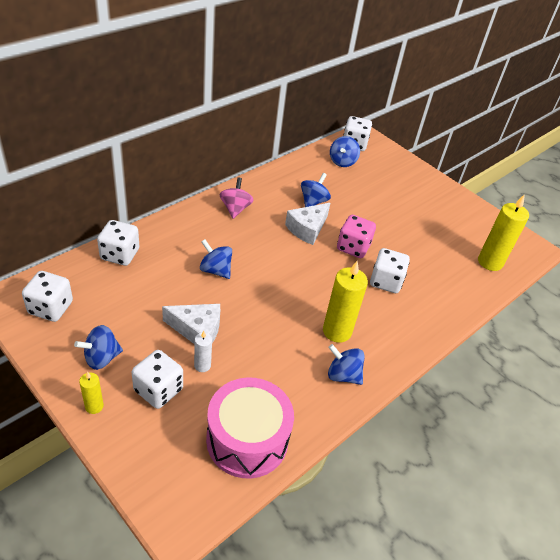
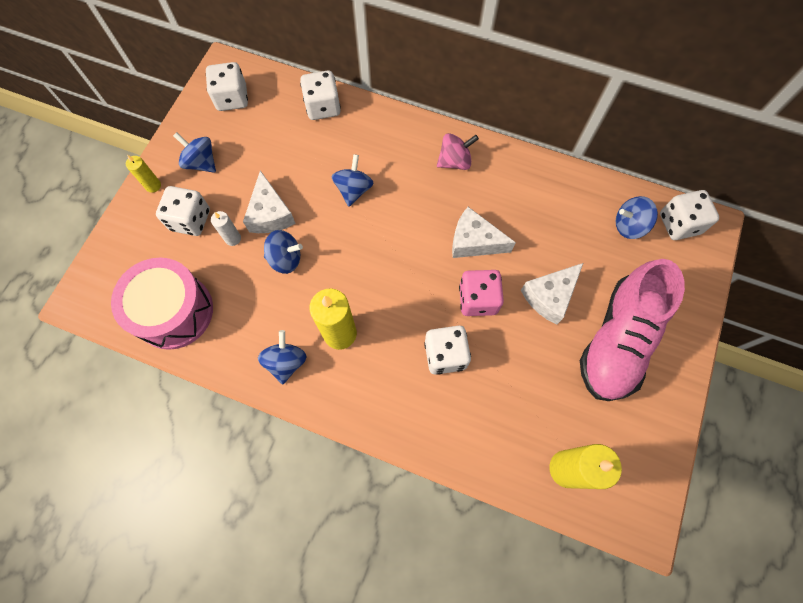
camera: 70 degrees right, 25 degrees up
blue spinning top [301,173,331,207] -> blue spinning top moved to [264,230,303,274]
none -> white cheese [521,263,583,324]
none -> pink shoe [580,259,685,401]

